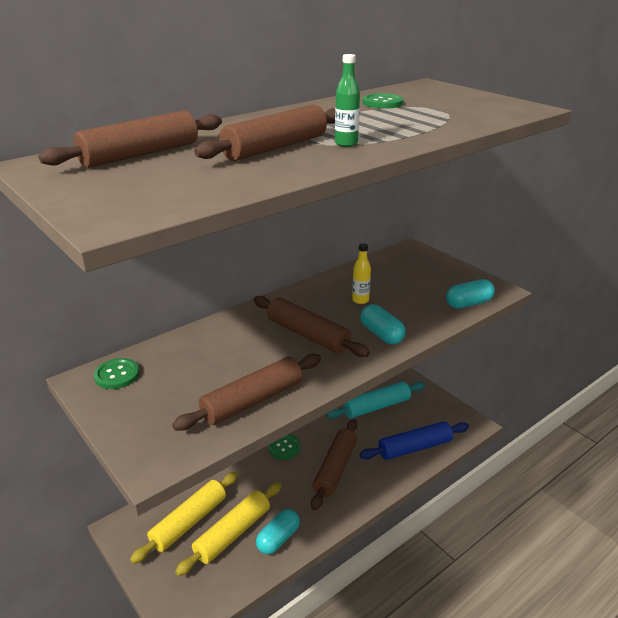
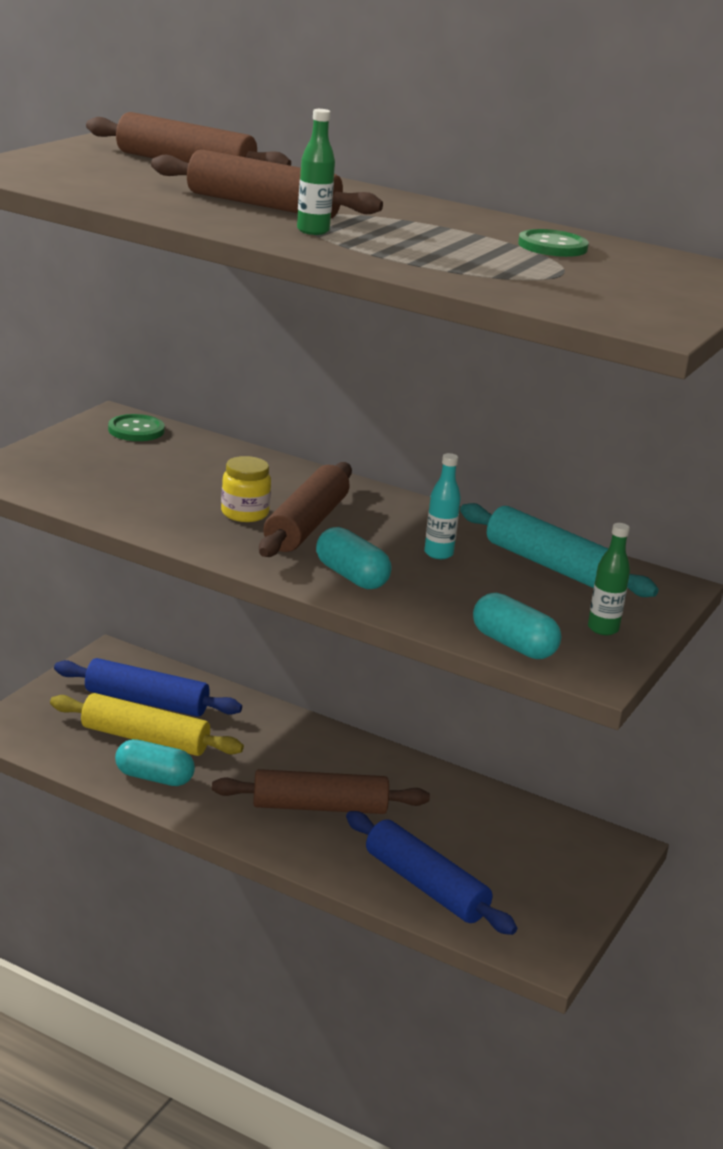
camera: 65 degrees right, 5 degrees down
yellow rolling pin [130,471,238,564] -> blue rolling pin [54,658,242,717]
brown rolling pin [172,354,321,431] -> none
green button [268,434,301,460] -> none
turquoise rolling pin [326,382,425,419] -> turquoise rolling pin moved to [460,503,659,597]
yellow bottle [352,243,371,304] -> turquoise bottle [424,453,461,559]
turquoise capsule [360,304,406,344] -> turquoise capsule turned 75 degrees counterclockwise [316,527,391,589]
none -> yellow jar [221,456,271,522]
none -> green bottle [588,523,630,635]

